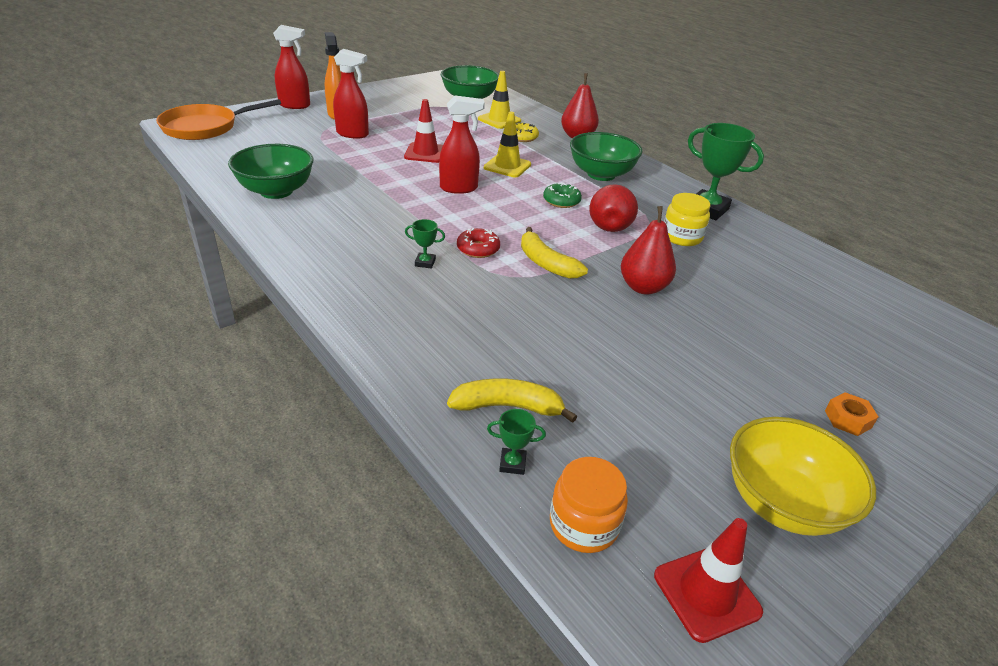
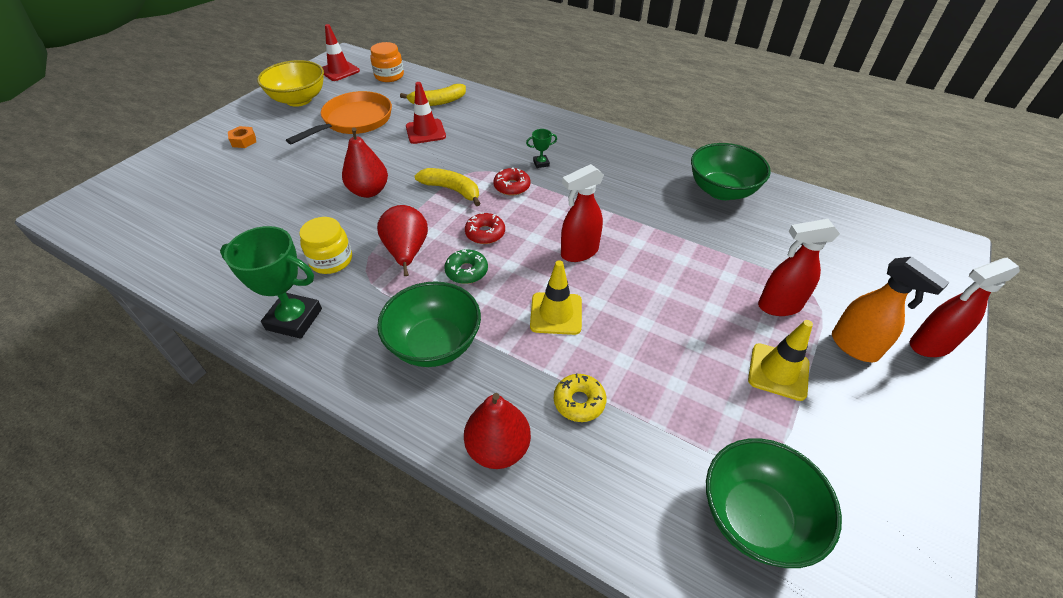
camera: 160 degrees right, 10 degrees up
orange pan [156,99,281,140] -> orange pan moved to [286,91,392,144]
red traffic cone [404,99,443,163] -> red traffic cone moved to [406,82,446,144]
yellow traffic cone [478,71,521,129] -> yellow traffic cone moved to [748,320,813,401]
green trophy [487,409,546,475] -> none
none -> red donut [465,212,505,244]

